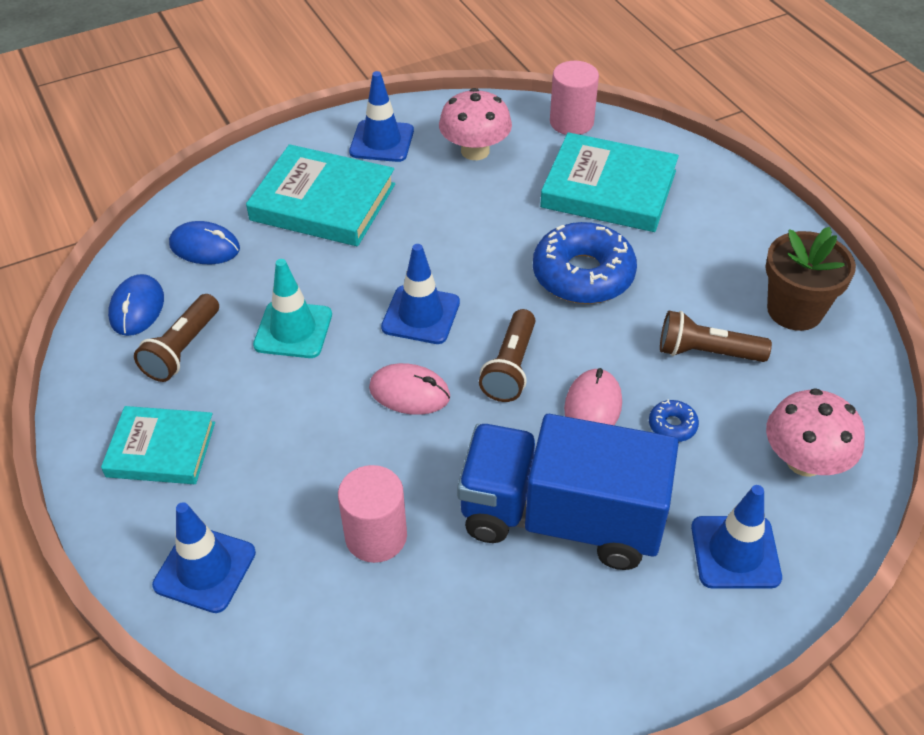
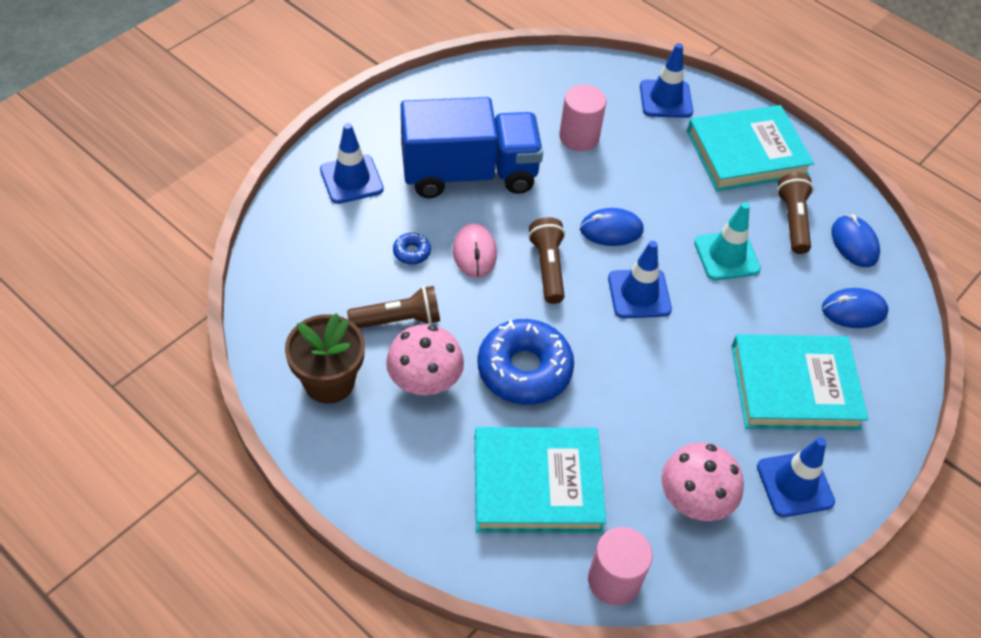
camera: 155 degrees right, 5 degrees up
turquoise book [101,406,215,484] -> turquoise book [687,105,814,191], size x1.56
pink mouse [369,363,450,415] -> blue mouse [580,208,644,246]
pink mushroom [766,388,865,477] -> pink mushroom moved to [386,324,464,395]

